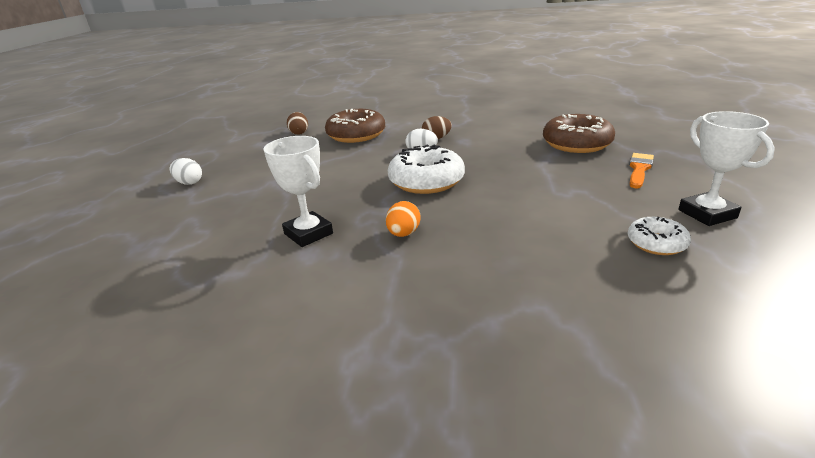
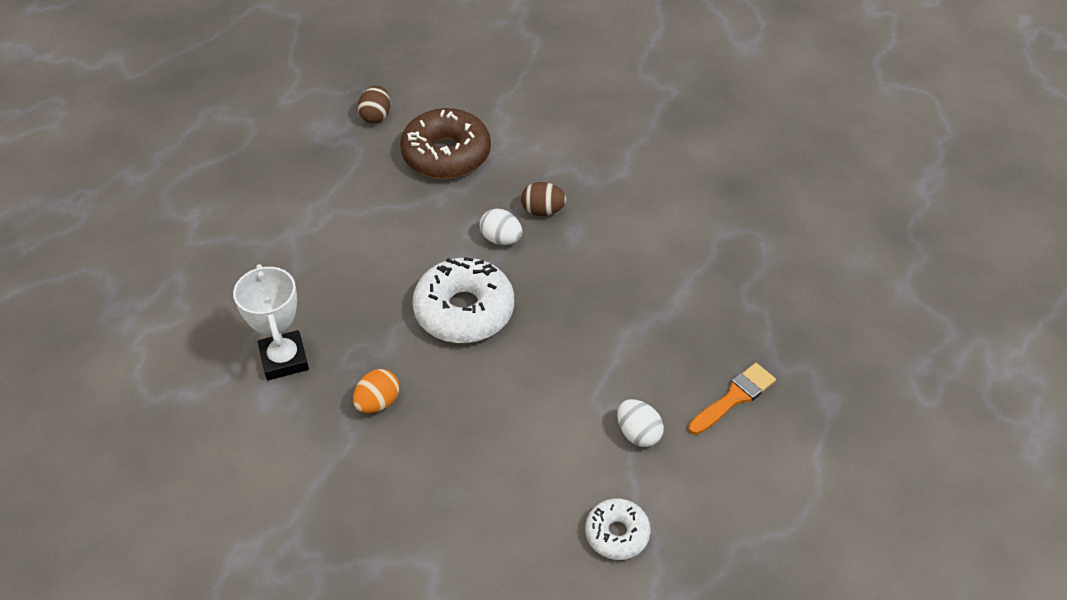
camera: 20 degrees right, 20 degrees up
white egg [170,158,202,185] -> white egg moved to [617,399,664,447]
brown donut [543,114,615,153] -> none
white trophy [678,111,775,226] -> none

